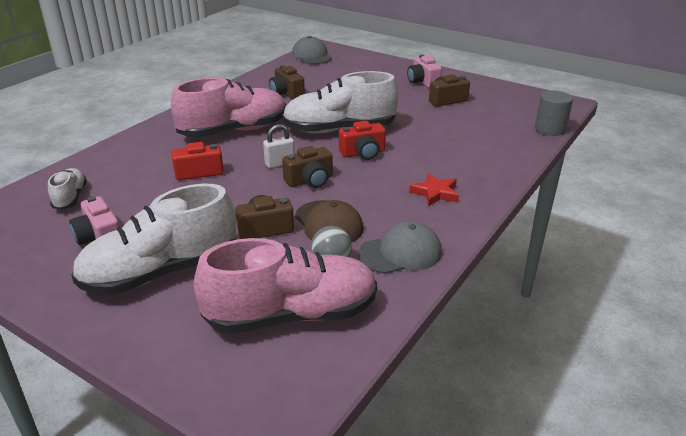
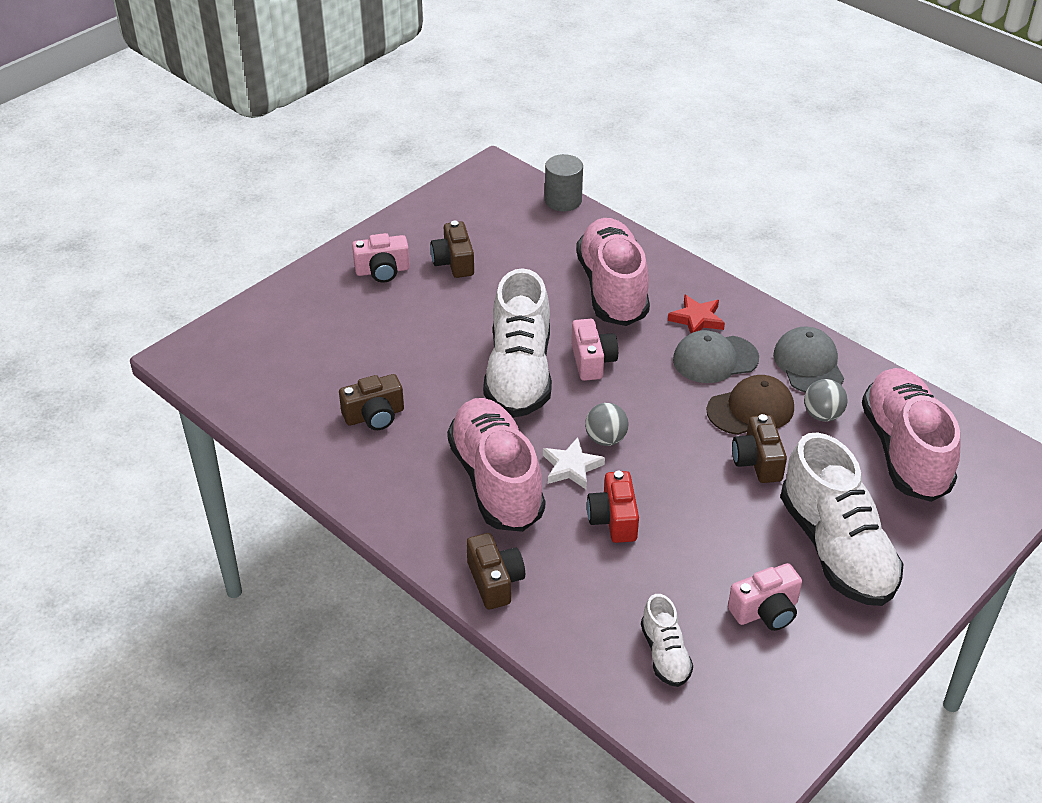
camera: 80 degrees left, 10 degrees up
white shoe [48,168,87,210] -> white shoe turned 105 degrees counterclockwise [641,594,693,687]
white padlock [263,124,295,168] -> grey ball [585,403,629,446]
brown camera [282,146,333,188] -> brown camera moved to [466,533,525,609]
grey cap [292,36,332,64] -> grey cap moved to [673,330,759,383]
red camera [339,121,386,160] -> pink camera [571,319,618,381]
none -> white star [543,437,605,489]
none -> pink shoe [576,218,650,326]

